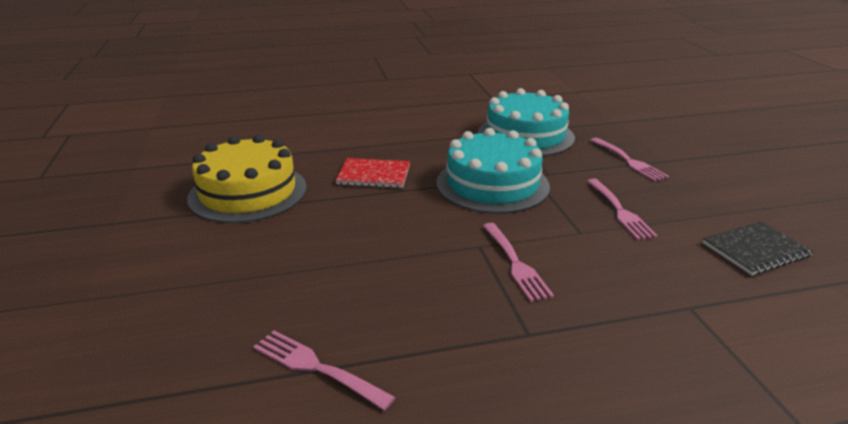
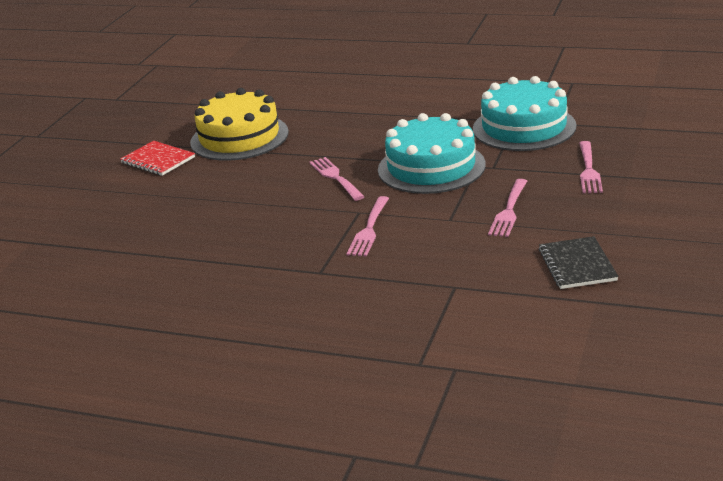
camera: 35 degrees right, 0 degrees up
pink fork [253,330,396,410] -> pink fork moved to [309,157,365,201]
red notebook [336,158,410,188] -> red notebook moved to [120,141,195,176]
black notebook [703,221,813,275] -> black notebook turned 75 degrees clockwise [539,236,619,289]

